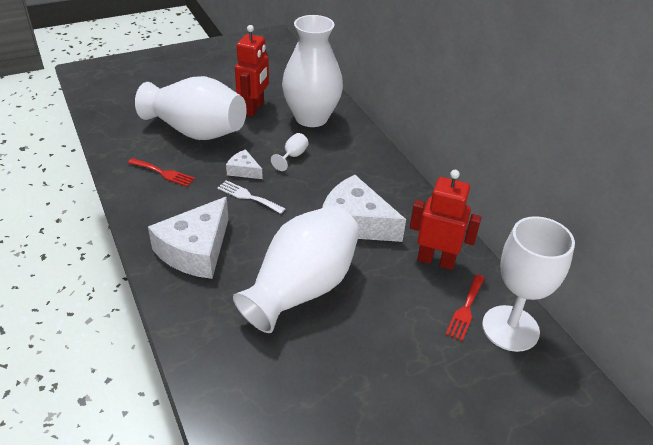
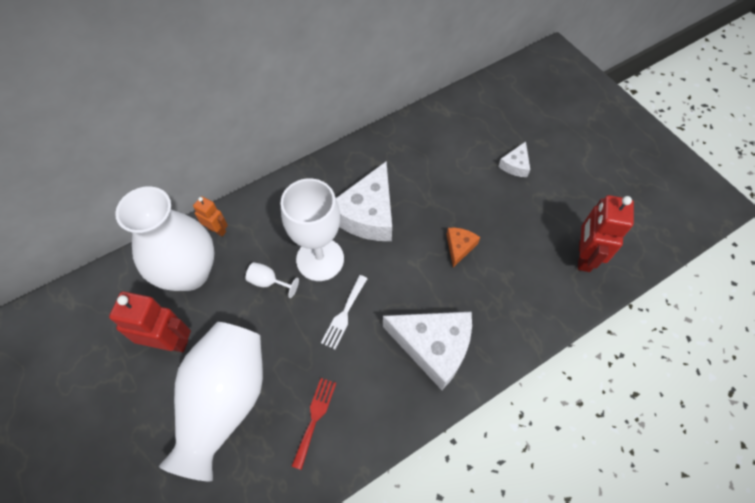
camera: 95 degrees left, 20 degrees up
white cheese [226,149,263,179] -> white cheese moved to [498,141,530,177]
white vase [233,205,360,333] -> orange cheese [446,228,480,268]
red robot [410,170,481,270] -> red robot moved to [578,195,634,272]
red fork [446,274,485,341] -> none
white goblet [482,216,575,352] -> white goblet moved to [281,178,344,281]
none -> orange robot [193,196,228,237]

